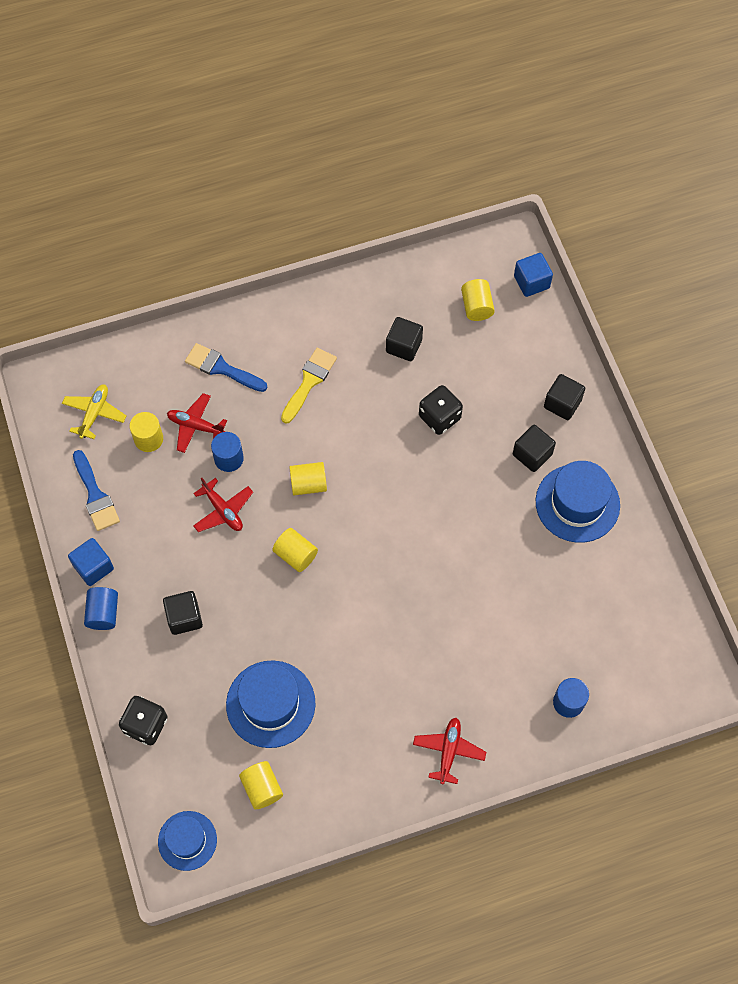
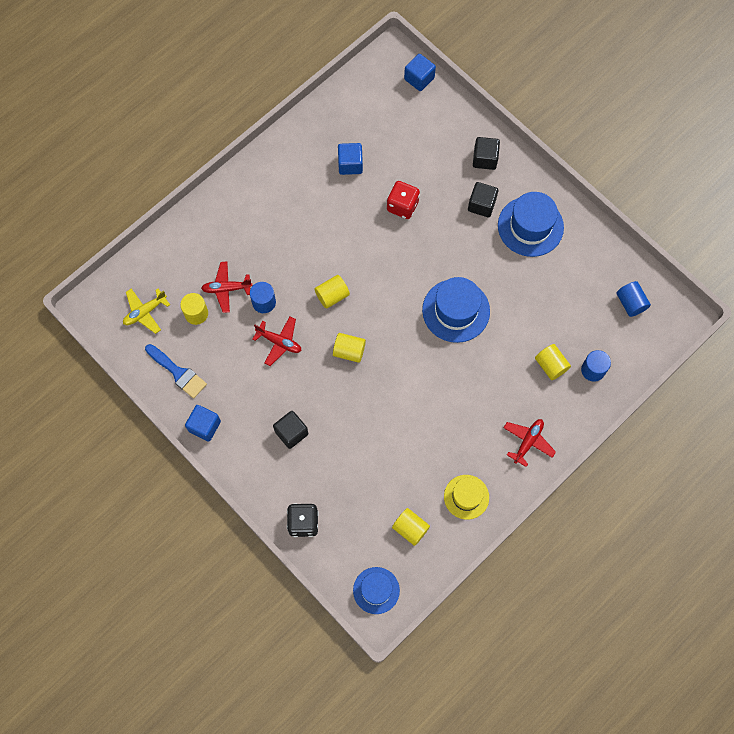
camera: 25 degrees left, 5 degrees up
yellow plane [62,384,126,439] -> yellow plane turned 120 degrees counterclockwise [123,289,170,334]
blue cylinder [84,587,118,630] -> blue cylinder moved to [616,281,651,317]
blue brush [185,343,267,392] -> none
blue hat [226,660,315,748] -> blue hat moved to [422,277,490,343]
yellow brush [281,348,337,423] -> none
black cube [386,317,423,361] -> blue cube [338,143,363,175]
red plane [413,718,486,784] -> red plane turned 45 degrees clockwise [503,419,556,467]
black dice [419,385,463,435] -> red dice [387,181,420,219]
yellow cylinder [461,279,495,321] -> yellow cylinder moved to [535,344,571,380]
none -> yellow hat [444,475,489,520]

